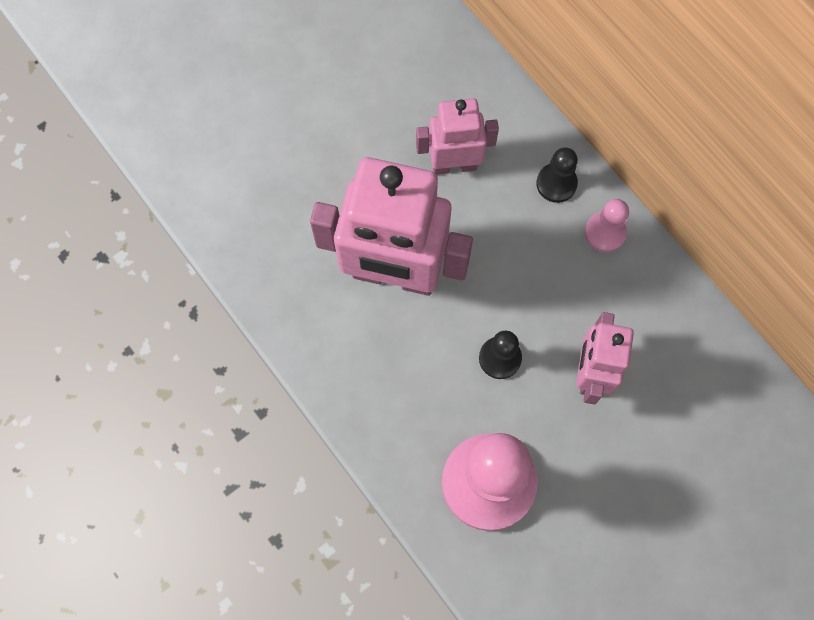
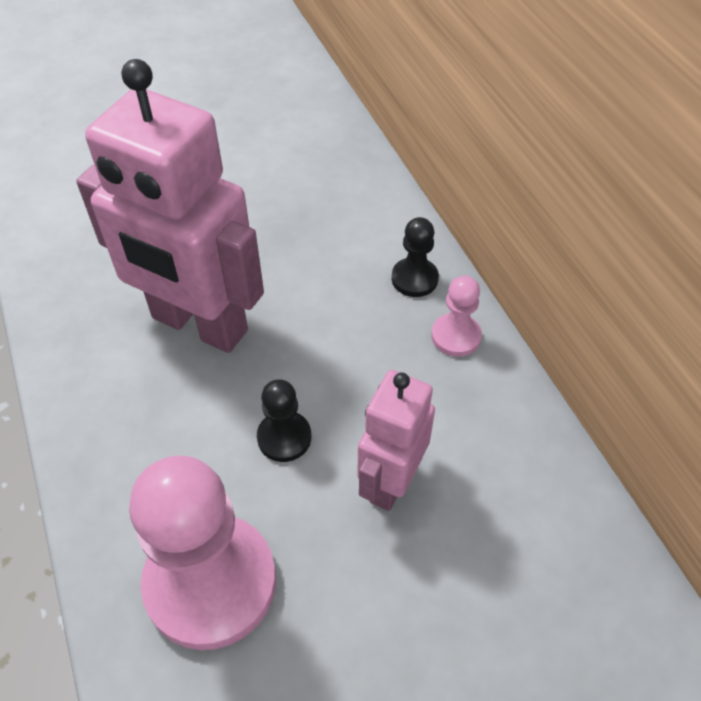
camera: 15 degrees right, 20 degrees down
pink robot [416,99,499,175] -> none

